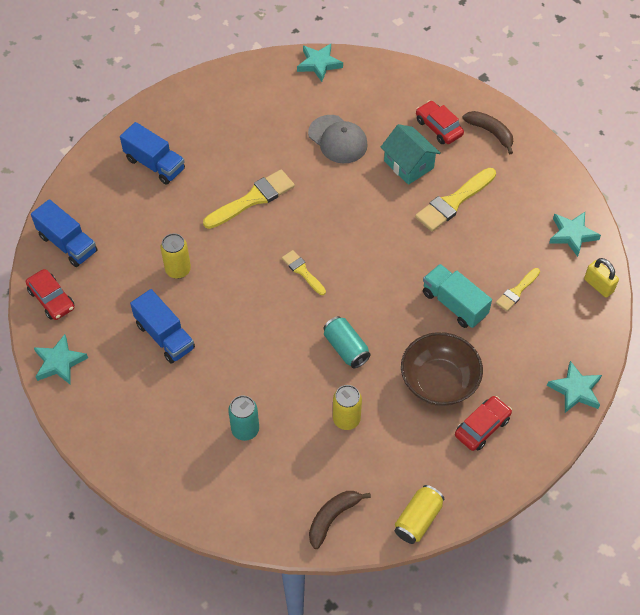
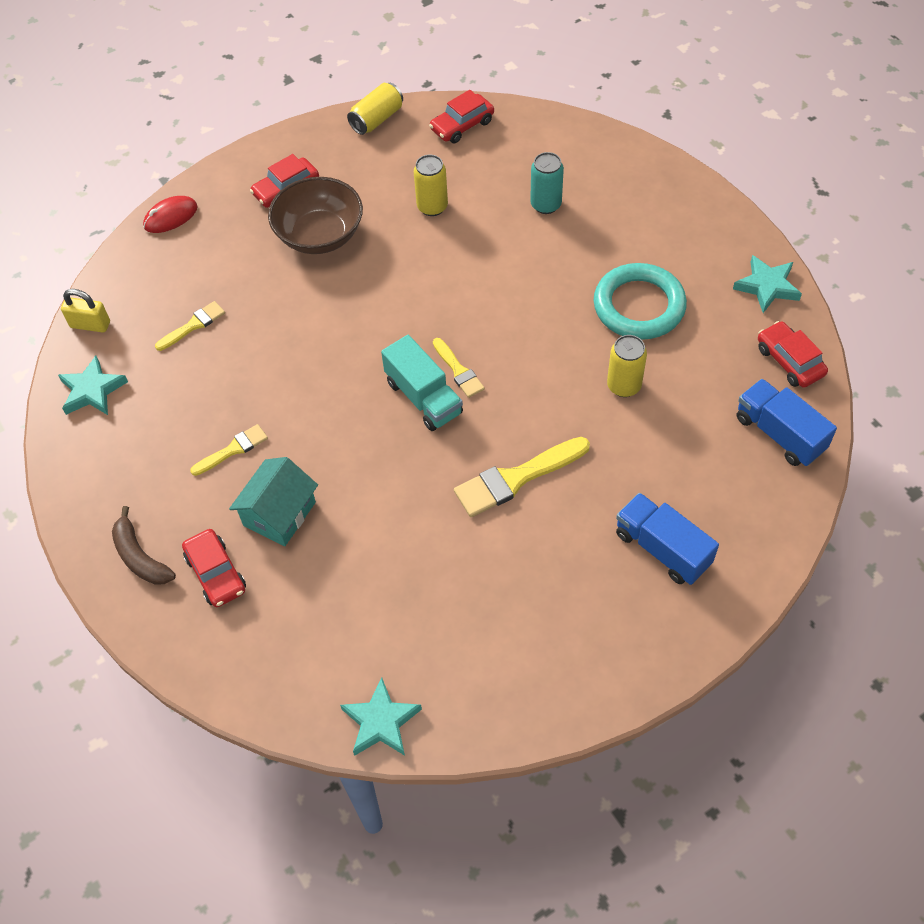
camera: 170 degrees left, 0 degrees up
blue truck [130,289,195,364] -> turquoise ring [594,263,687,340]
grey cap [308,115,368,163] -> none
brown banana [309,491,371,549] -> red car [429,90,494,143]
turquoise can [323,316,371,368] -> none
turquoise house [381,124,441,185] -> turquoise house turned 60 degrees clockwise [229,457,318,546]
yellow brush [415,168,496,232] -> yellow brush [190,424,268,476], size x0.58
turquoise truck [423,264,492,328] -> turquoise truck moved to [381,335,463,431]
turquoise star [547,361,602,413] -> red mouse [143,196,197,233]
yellow padlock [584,258,619,298] -> yellow padlock turned 45 degrees counterclockwise [61,289,110,332]

